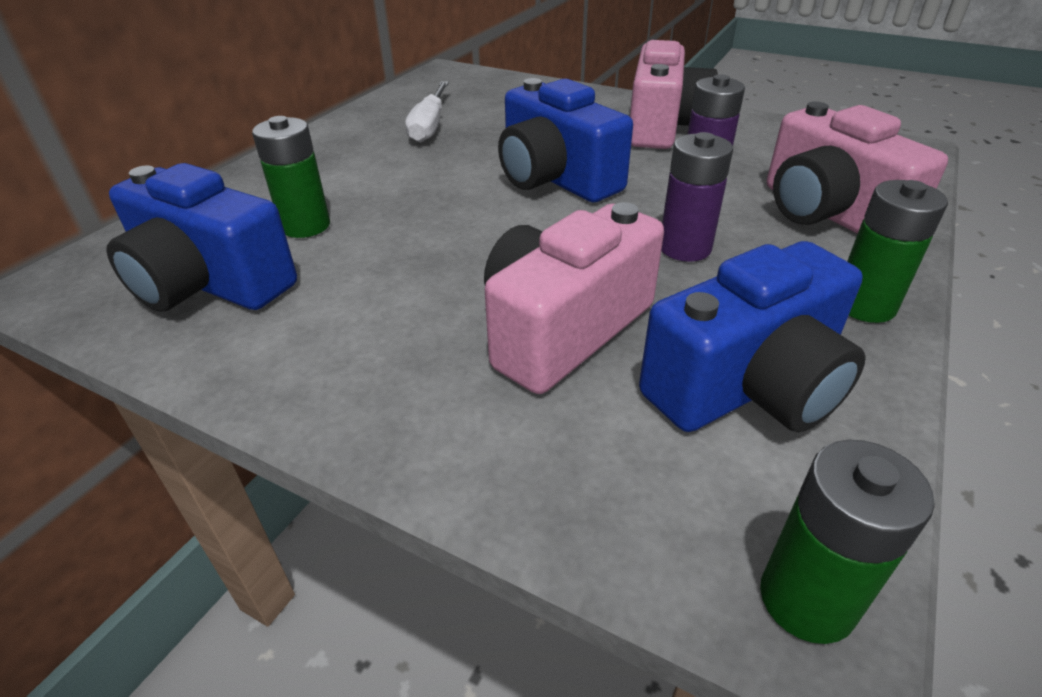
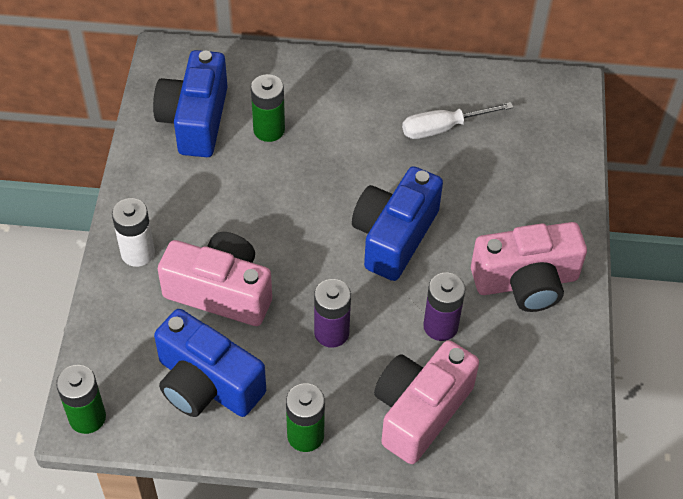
camera: 65 degrees right, 15 degrees up
none -> white battery [112,198,155,267]

